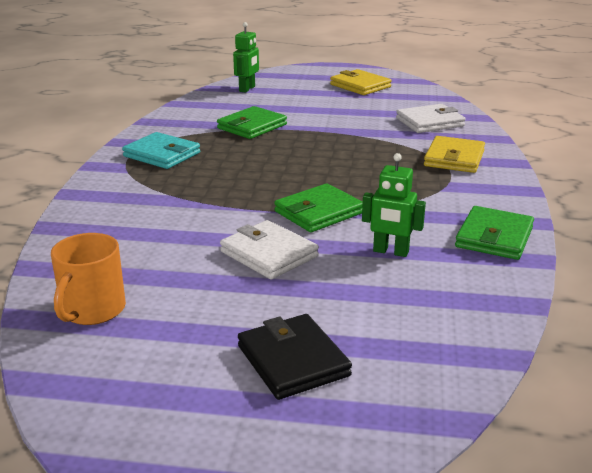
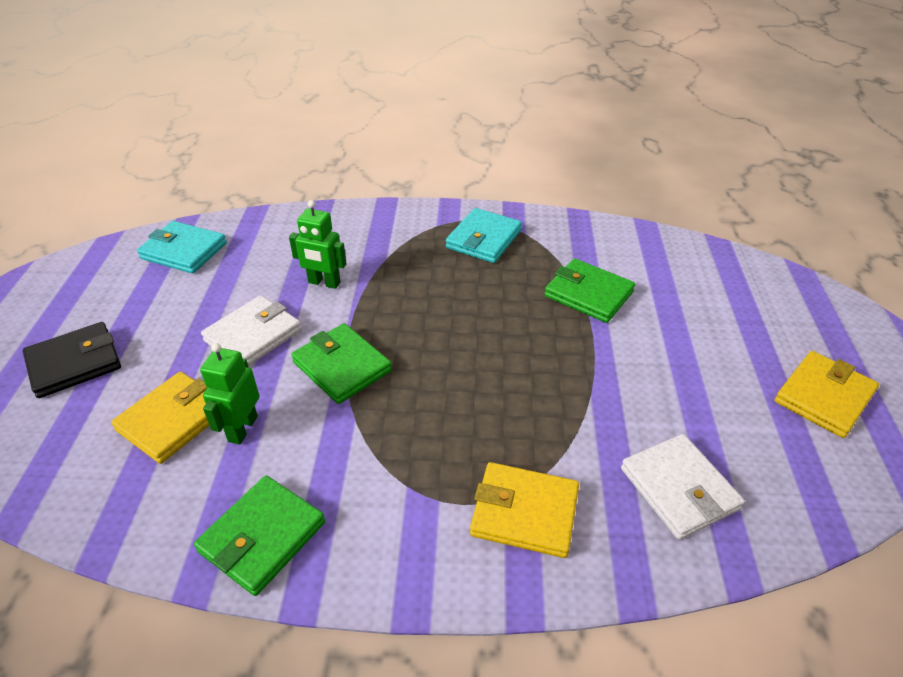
camera: 85 degrees right, 15 degrees up
orange mug [51,233,126,325] -> turquoise wallet [137,221,227,274]
green robot [233,22,259,93] -> green robot moved to [289,200,347,289]
green wallet [455,206,534,260] -> green wallet turned 75 degrees counterclockwise [194,476,325,596]
none -> yellow wallet [111,372,209,464]

